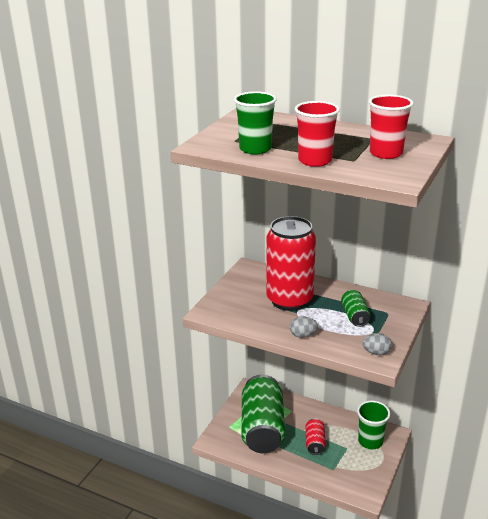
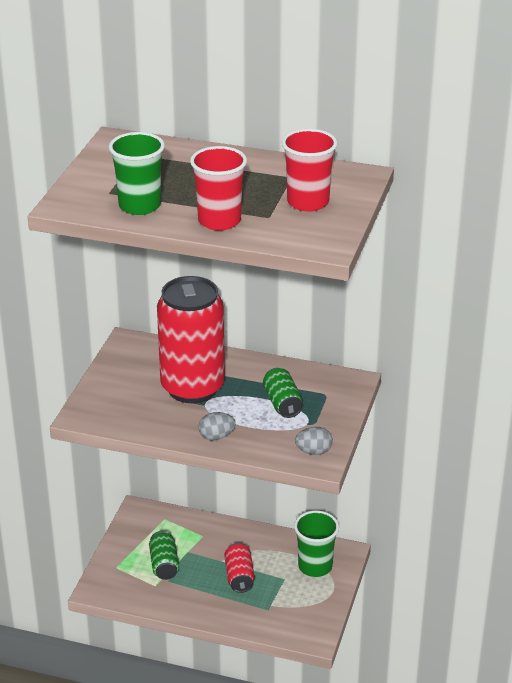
camera: 10 degrees left, 5 degrees up
green can [242,375,285,453] -> green can [149,531,179,580], size x0.45

